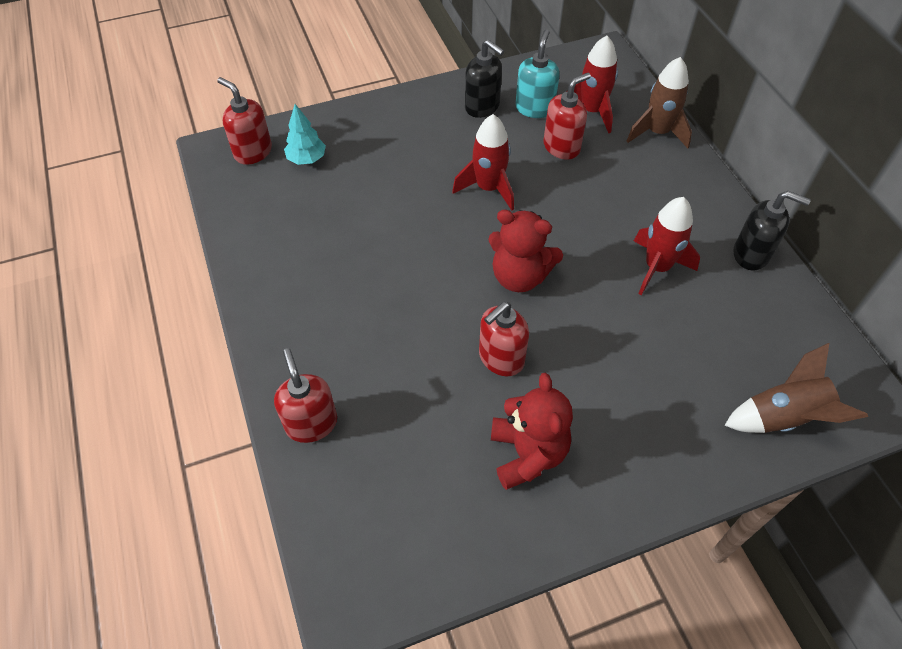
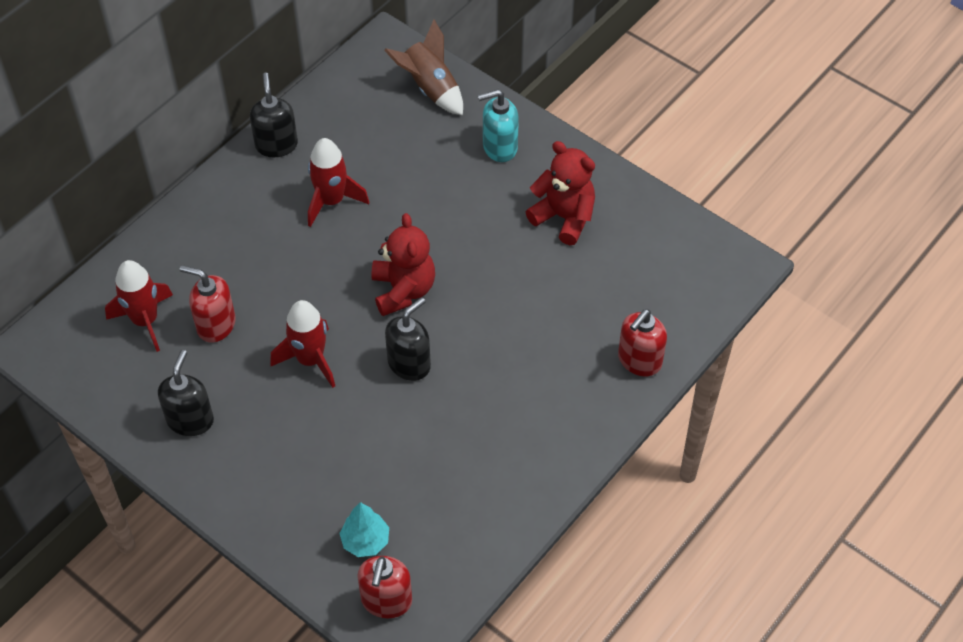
camera: 120 degrees left, 0 degrees up
red soap dispenser [479,302,529,376] -> none
red teddy bear [491,372,573,490] -> red teddy bear turned 75 degrees clockwise [526,141,595,245]
turquoise soap dispenser [515,30,560,118] -> turquoise soap dispenser moved to [478,89,519,162]
brown rocket [627,57,692,148] -> none
none -> black soap dispenser [385,297,431,381]

